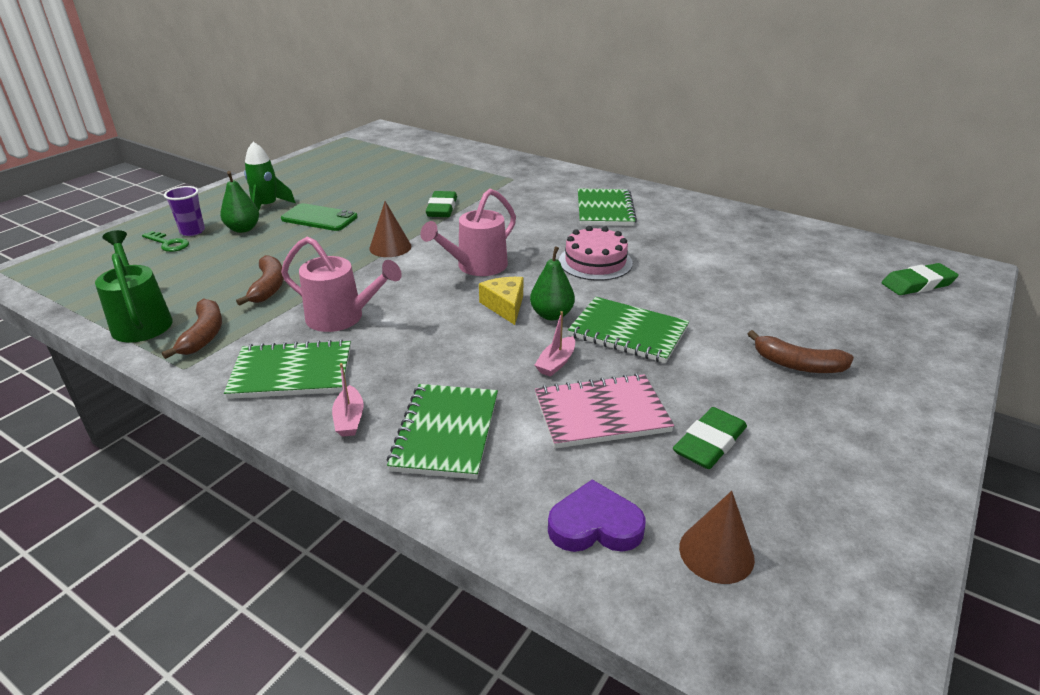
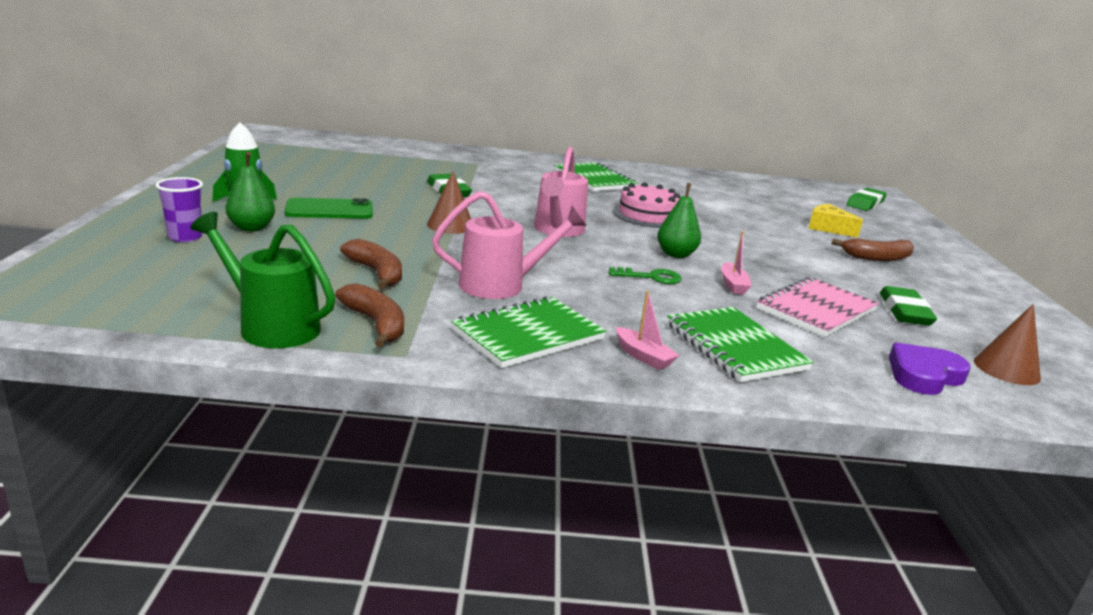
camera: 35 degrees left, 10 degrees down
green key [142,231,189,252] -> green key moved to [609,267,682,284]
yellow cheese [479,277,523,325] -> yellow cheese moved to [808,204,863,238]
green notebook [568,297,689,363] -> none

